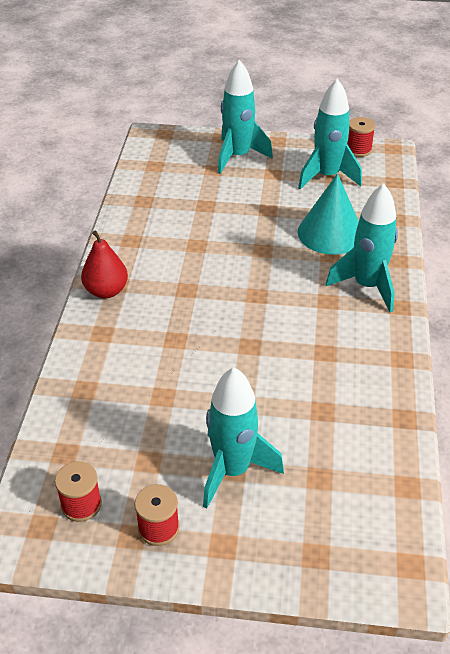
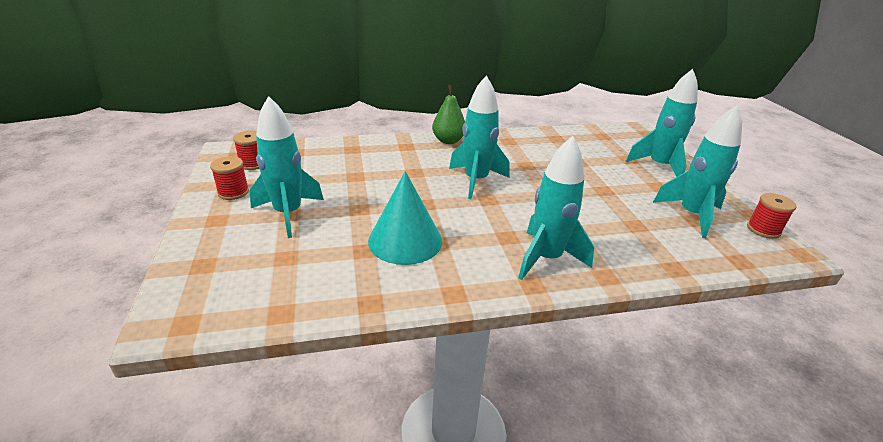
camera: 70 degrees right, 10 degrees down
red pear [81,230,128,298] -> green pear [432,85,465,144]
turquoise cone [298,174,359,255] -> turquoise cone moved to [368,171,442,265]
none -> turquoise rocket [449,76,510,199]

